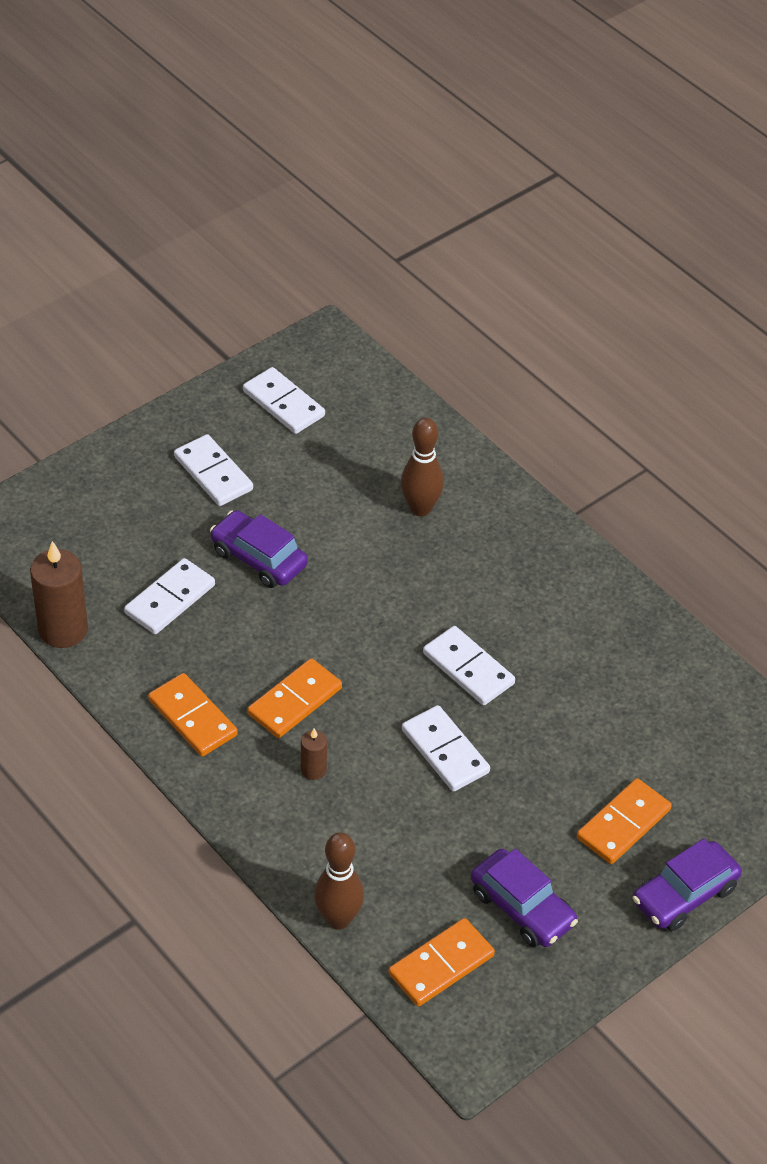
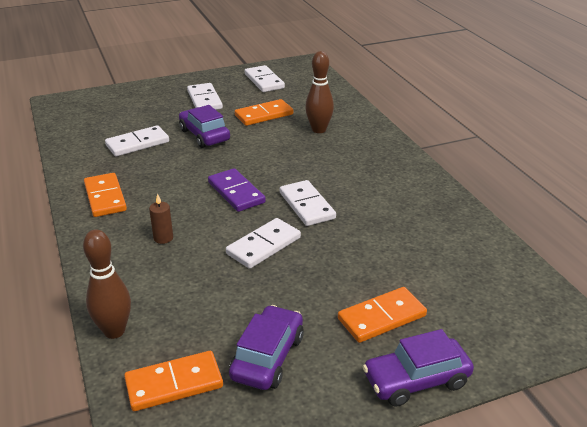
camera: 20 degrees right, 15 degrees down
brown candle [30,541,88,648] -> none
orange domino [248,658,342,738] -> orange domino moved to [235,99,293,126]
white domino [402,705,490,792] -> white domino turned 60 degrees clockwise [226,218,301,269]
purple car [471,849,578,947] -> purple car turned 135 degrees counterclockwise [229,305,304,390]
none -> purple domino [208,168,266,212]

